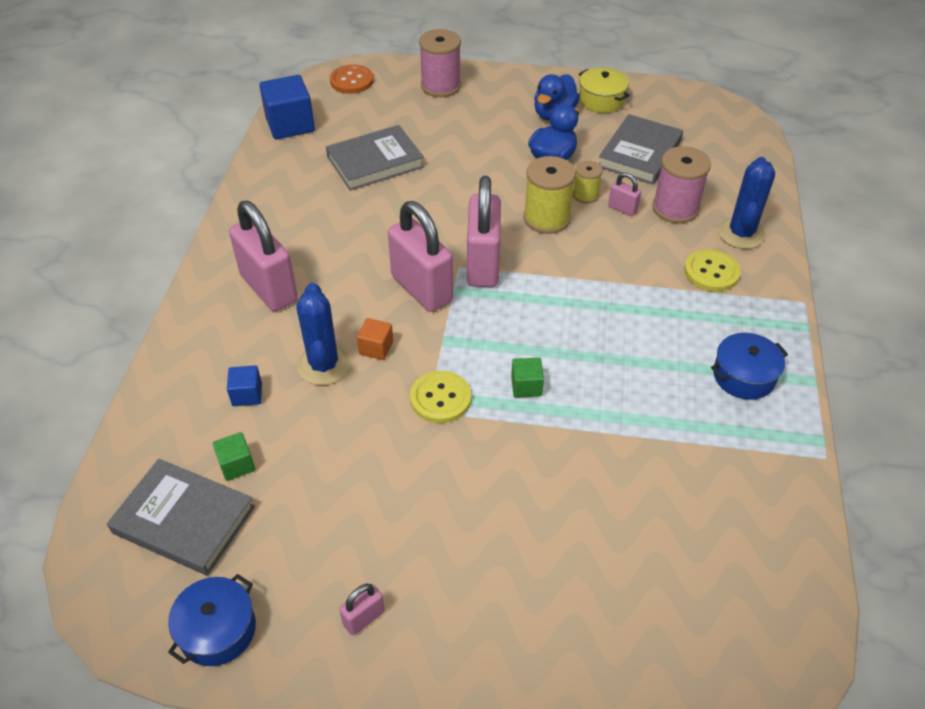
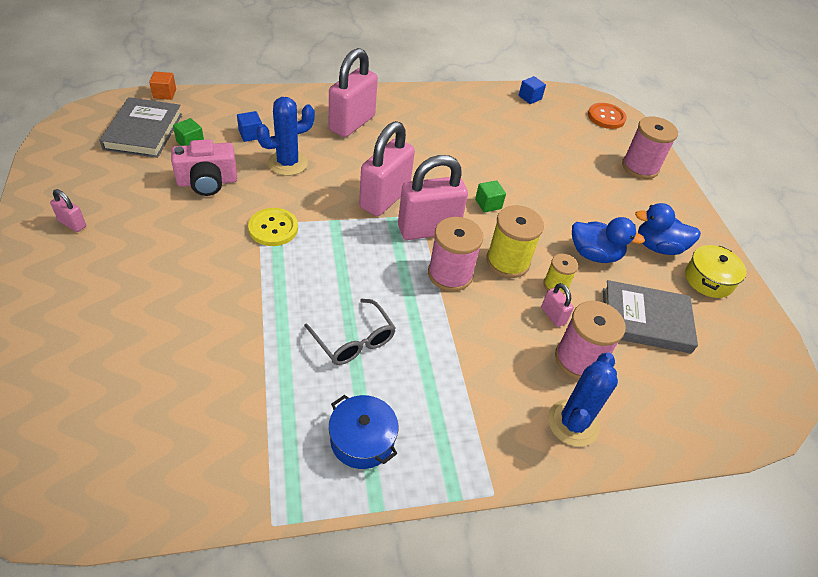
camera: 65 degrees right, 0 degrees up
blue pot [168,574,256,666] -> none
blue cube [259,75,315,139] -> blue cube [519,76,546,104], size x0.52
grey book [326,125,424,191] -> none
orange cube [357,318,393,360] -> orange cube moved to [149,72,176,100]
green cube [511,358,544,398] -> green cube moved to [475,180,506,212]
pink padlock [608,172,641,216] -> pink padlock turned 45 degrees counterclockwise [541,283,574,327]
yellow button [684,249,741,292] -> none
blue cactus [718,157,775,249] -> blue cactus turned 60 degrees counterclockwise [548,353,618,447]
none -> pink camera [171,139,237,196]
none -> grey glasses [304,299,396,365]
none -> pink spool [428,217,483,291]

